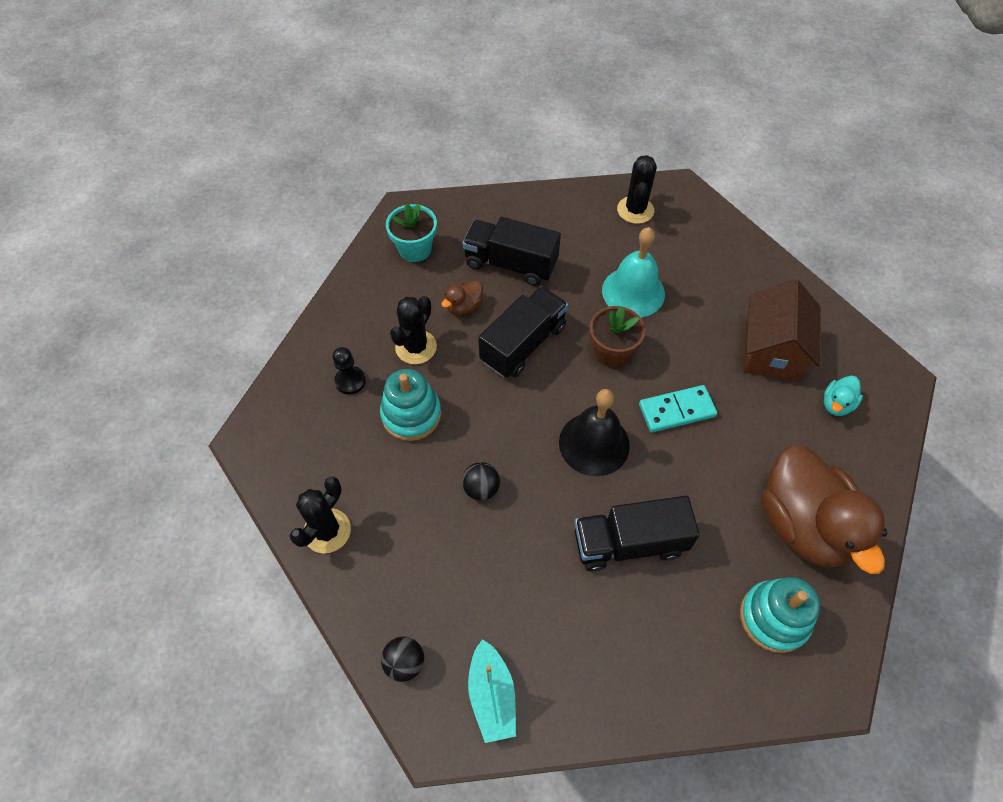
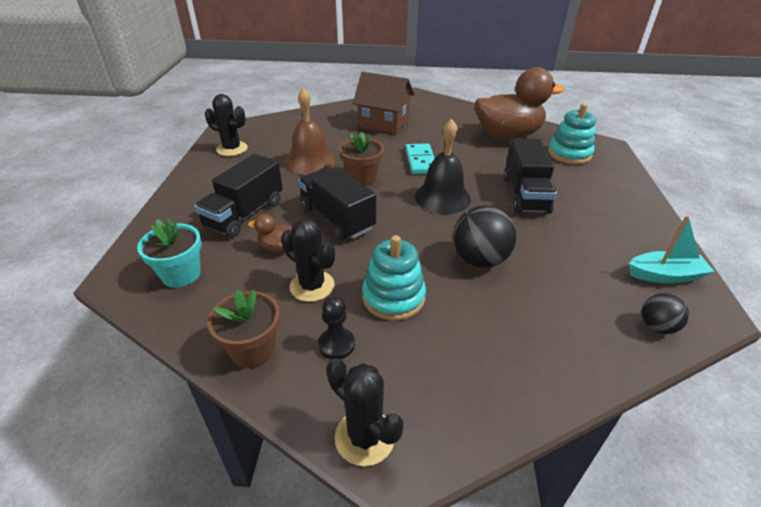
camera: 80 degrees left, 20 degrees down
black cactus [290,477,351,554] -> black cactus moved to [326,358,403,466]
brown duck [441,280,483,315] -> brown duck turned 135 degrees clockwise [248,214,292,252]
black ball [462,462,500,501] -> black ball [453,206,517,268], size x1.75
turquoise bell [602,227,665,317] -> brown bell [285,88,336,175]
turquoise duck [823,376,863,416] -> none
none -> brown flower pot [207,289,280,368]

